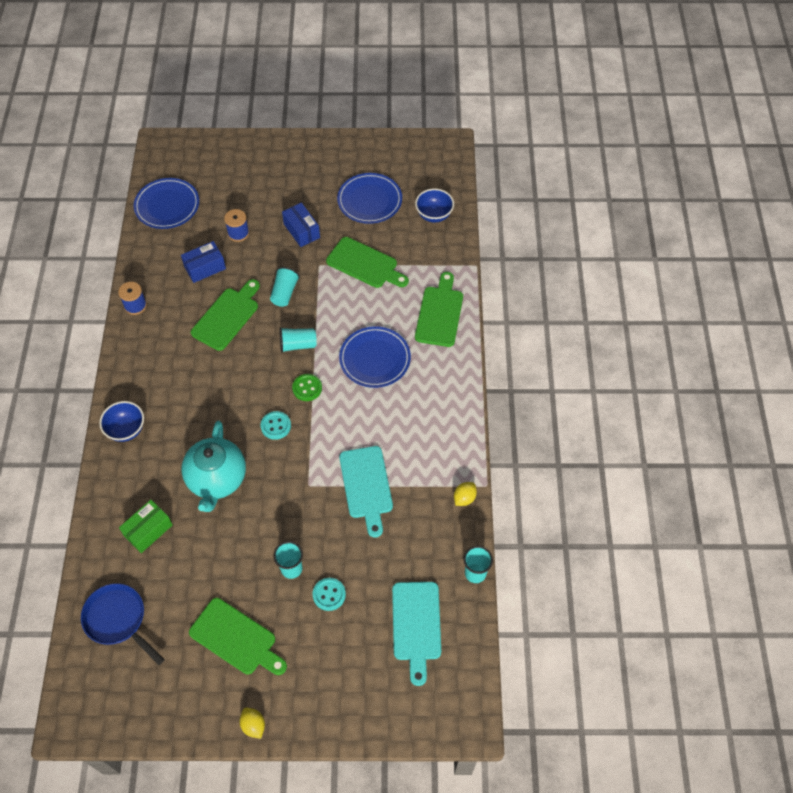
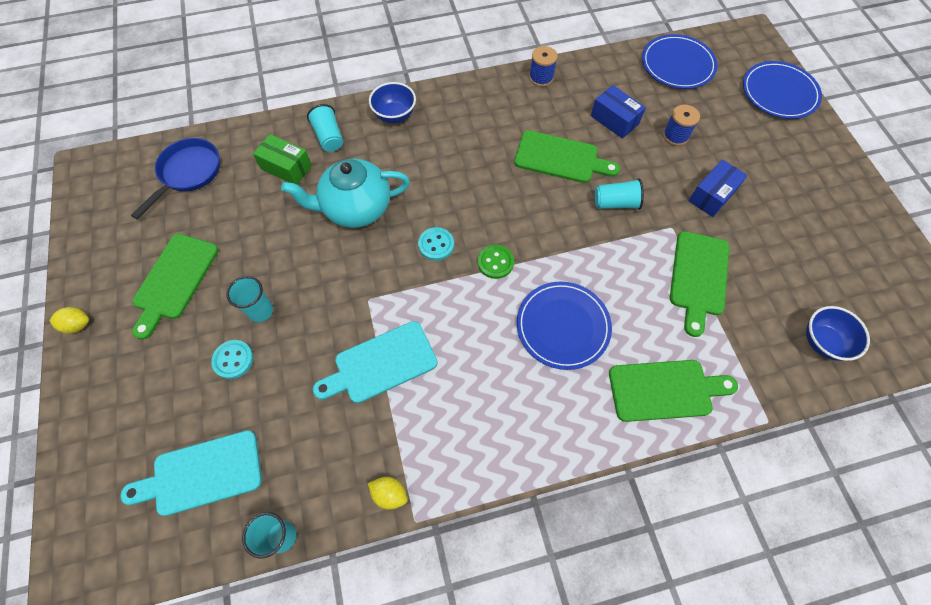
camera: 75 degrees right, 5 degrees up
yellow lemon [240,708,265,739] -> yellow lemon turned 45 degrees clockwise [50,307,89,334]
turquoise cup [279,327,317,353] -> turquoise cup moved to [307,104,343,152]
blue plate [337,173,402,224] -> blue plate moved to [743,61,822,119]

